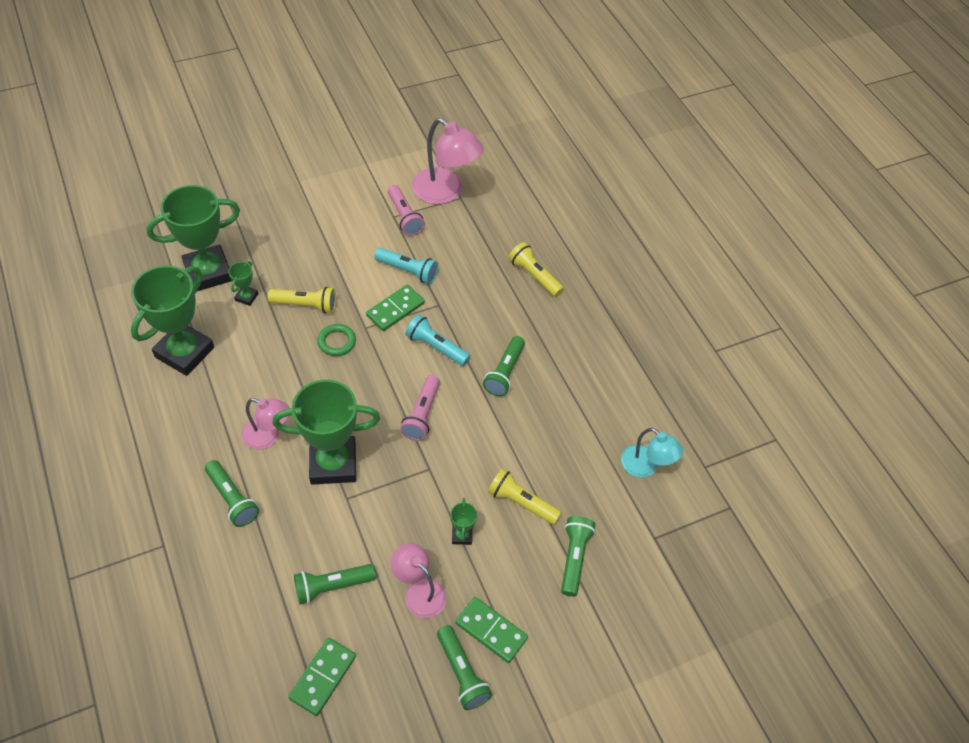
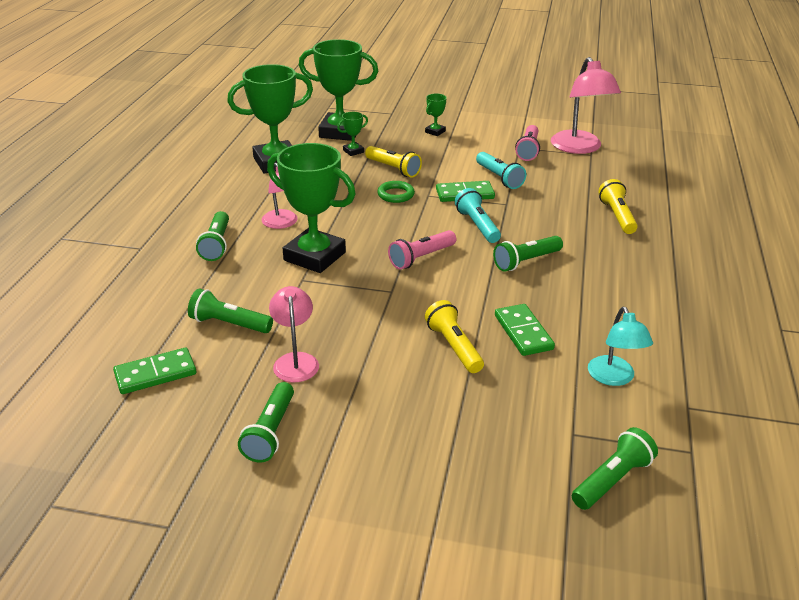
camera: 40 degrees right, 20 degrees down
green trophy [450,498,477,545] -> green trophy moved to [425,94,447,136]
green domino [455,597,528,663] -> green domino moved to [495,304,555,356]
green flashlight [561,516,595,596] -> green flashlight moved to [572,427,658,510]

